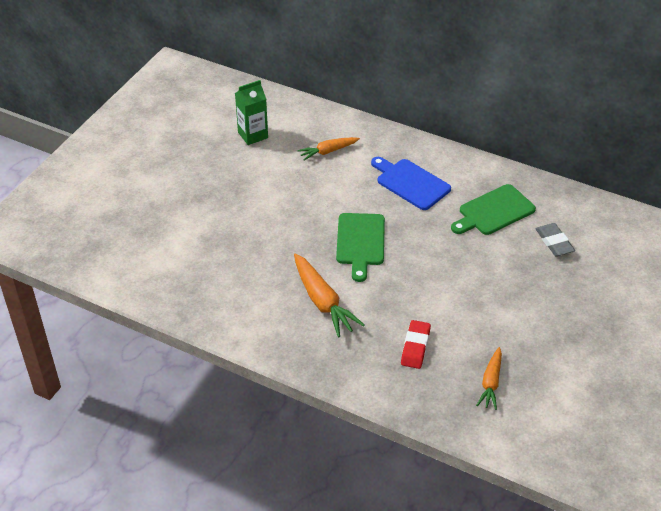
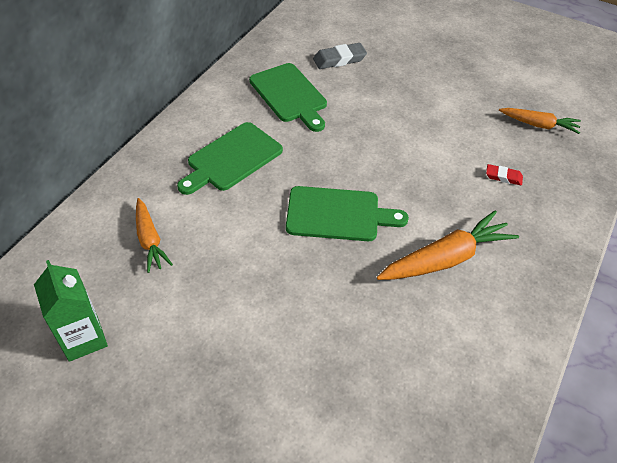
camera: 90 degrees left, 5 degrees up
blue cutting board [371,157,451,210] -> green cutting board [177,122,283,195]
red eraser [401,320,431,369] -> red eraser [486,164,523,186], size x0.62

